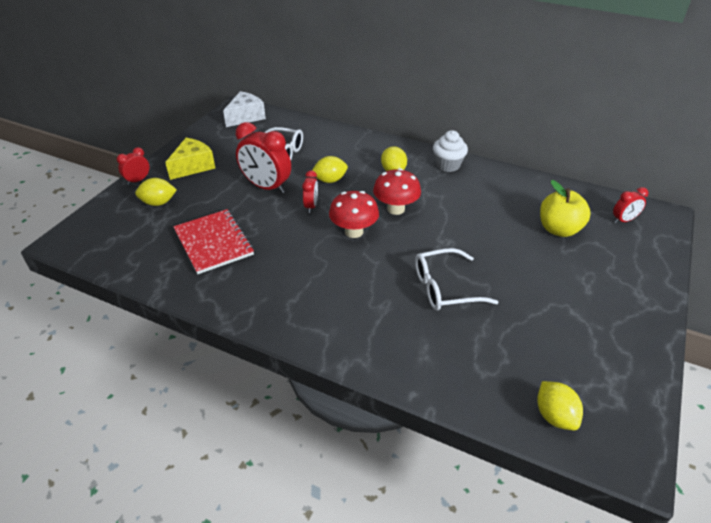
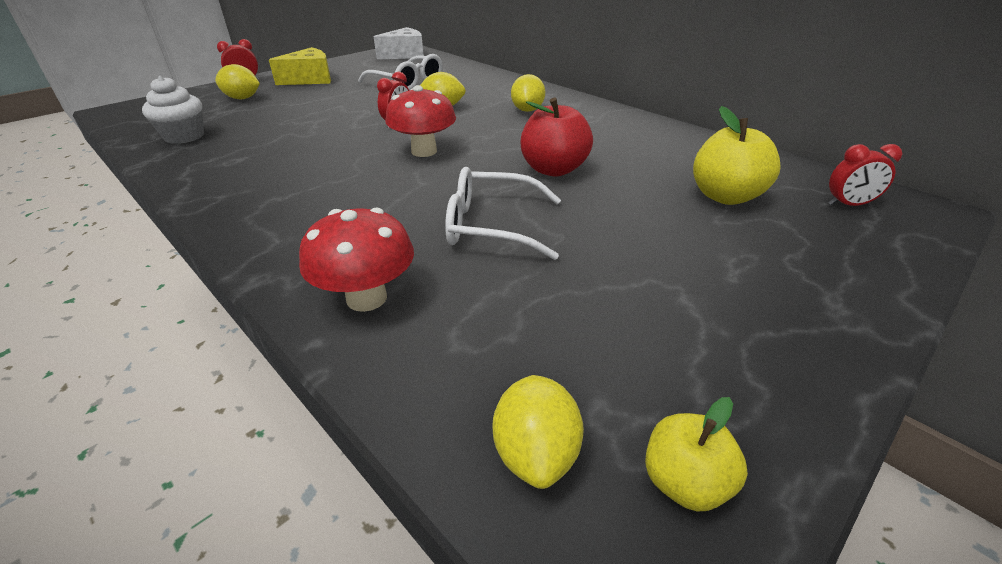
camera: 20 degrees right, 5 degrees down
red notebook [173,209,254,274] -> none
red clock [236,122,291,193] -> none
red mushroom [373,168,421,215] -> red mushroom moved to [299,208,414,312]
white cupcake [433,130,468,172] -> white cupcake moved to [142,76,204,144]
none -> red apple [521,97,593,177]
none -> yellow apple [645,397,748,512]

